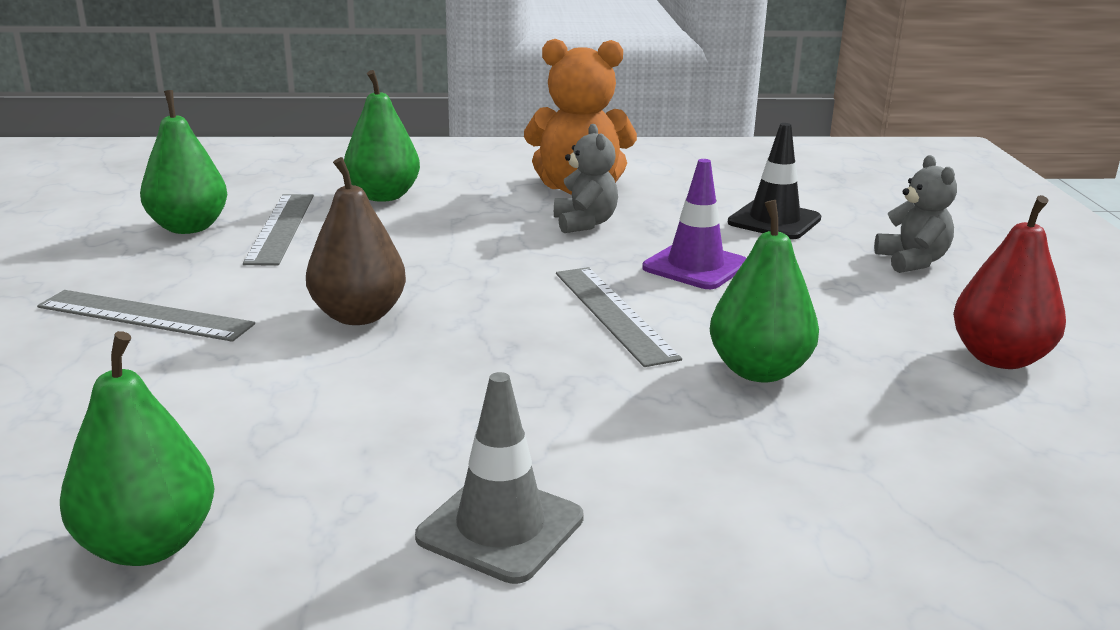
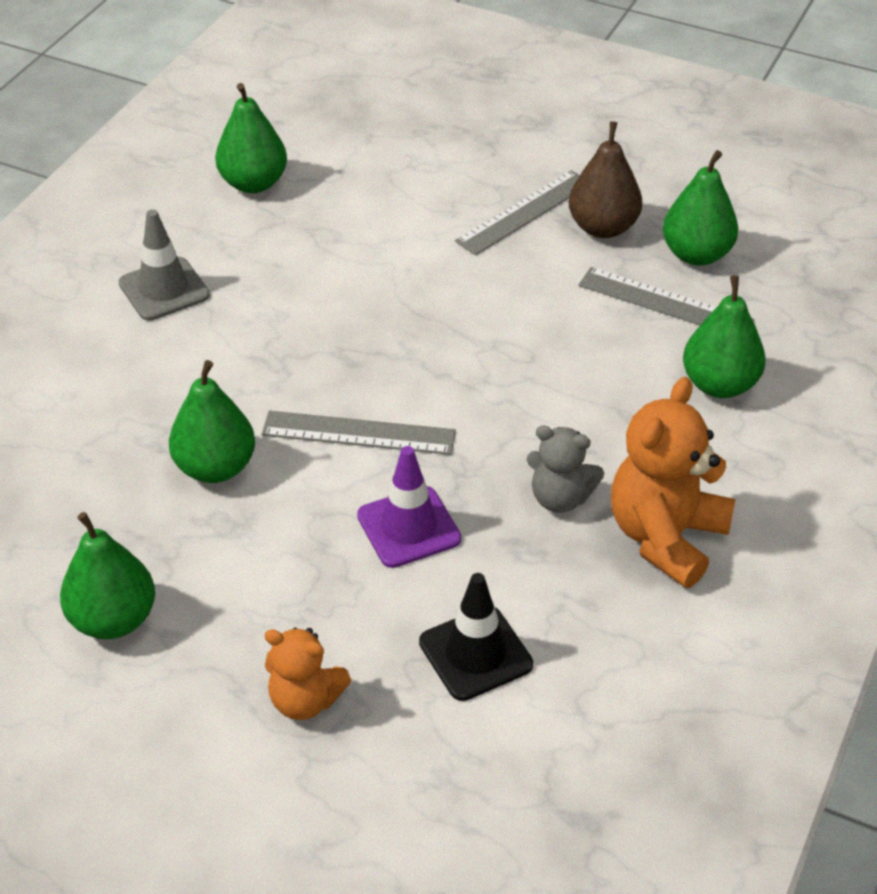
camera: 120 degrees right, 20 degrees up
brown pear [306,157,406,325] -> brown pear moved to [569,121,642,238]
grey teddy bear [874,155,957,273] -> orange teddy bear [265,628,351,720]
red pear [953,195,1066,369] -> green pear [60,512,155,639]

